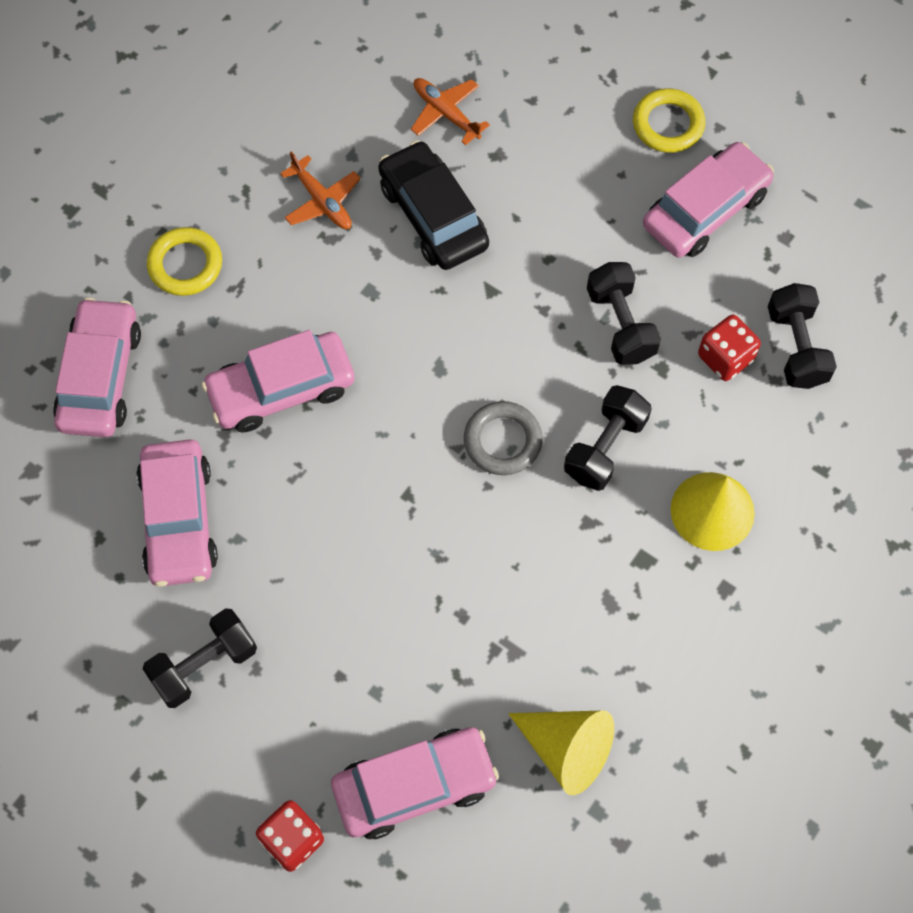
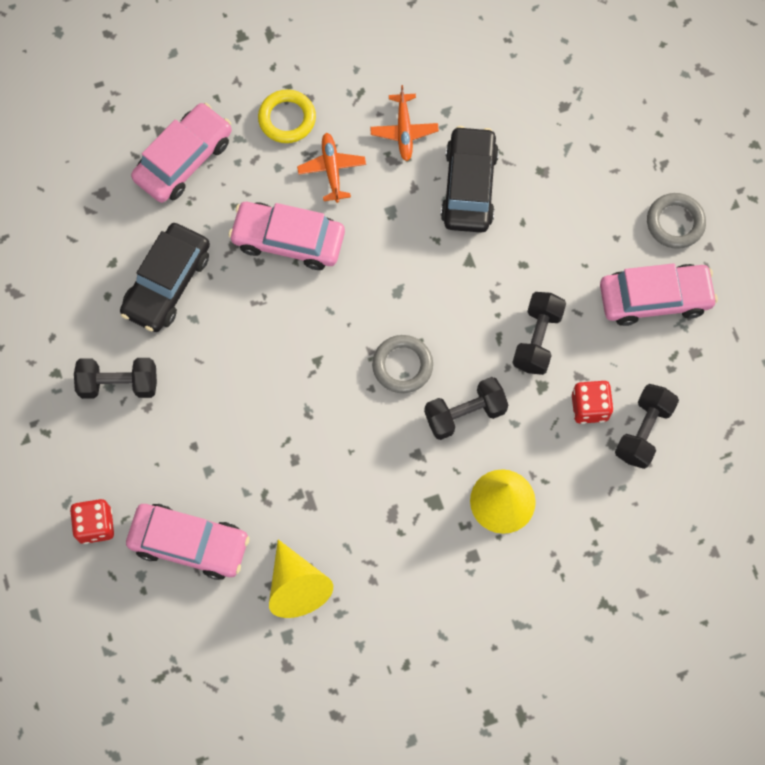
camera: 35 degrees right, 5 degrees up
pink car [137,439,218,587] -> black car [120,223,210,332]
orange plane [411,78,490,145] -> orange plane moved to [297,133,366,203]
yellow ring [633,88,705,153] -> grey ring [647,193,706,249]

